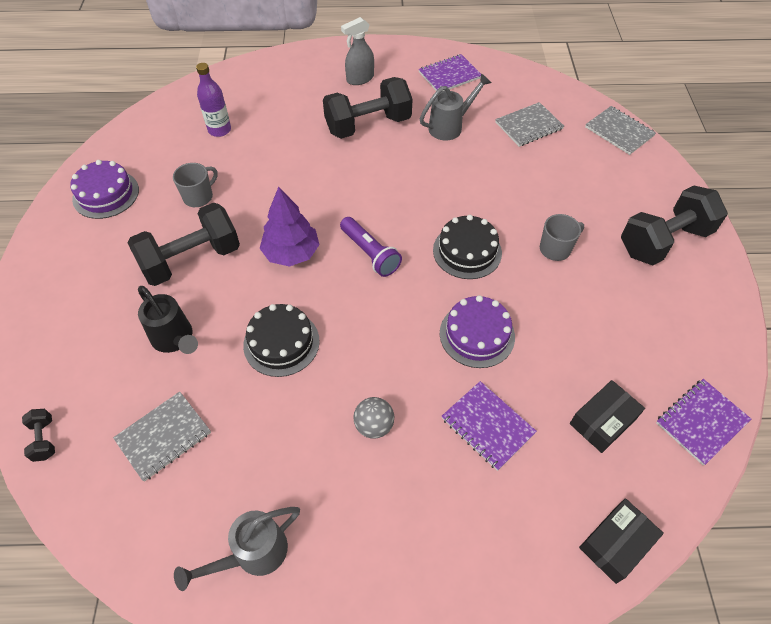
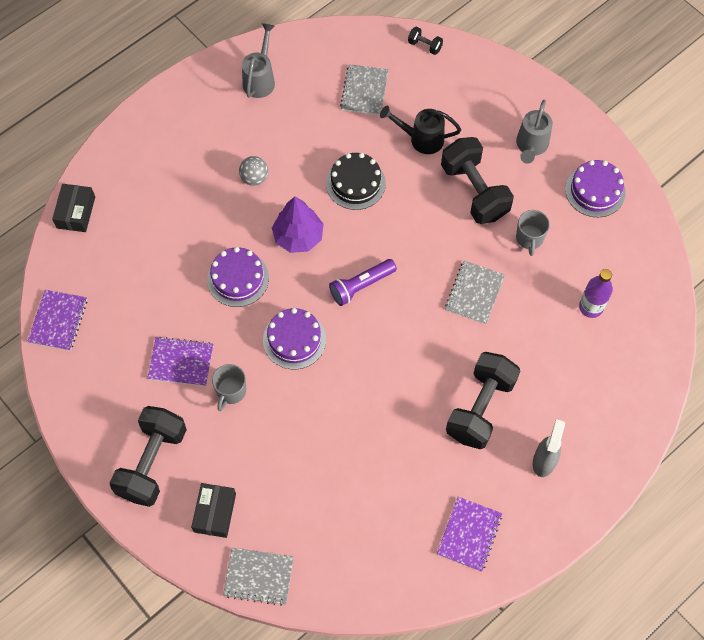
camera: 140 degrees right, 10 degrees up
black dumbbell [128,203,240,286] -> black dumbbell turned 45 degrees counterclockwise [441,137,514,224]
purple tree [259,186,320,267] -> purple tree moved to [272,196,324,253]
purple flashlight [340,217,402,277] -> purple flashlight turned 45 degrees counterclockwise [329,259,397,306]
grey watering can [420,73,491,140] -> grey watering can moved to [516,100,553,164]
black cake [433,215,502,279] -> purple cake [263,308,326,369]
purple notebook [442,381,537,471] -> purple notebook moved to [147,337,213,386]
grey notebook [495,102,564,147] -> grey notebook moved to [445,261,505,324]
black box [570,380,645,453] -> black box moved to [191,483,236,538]

